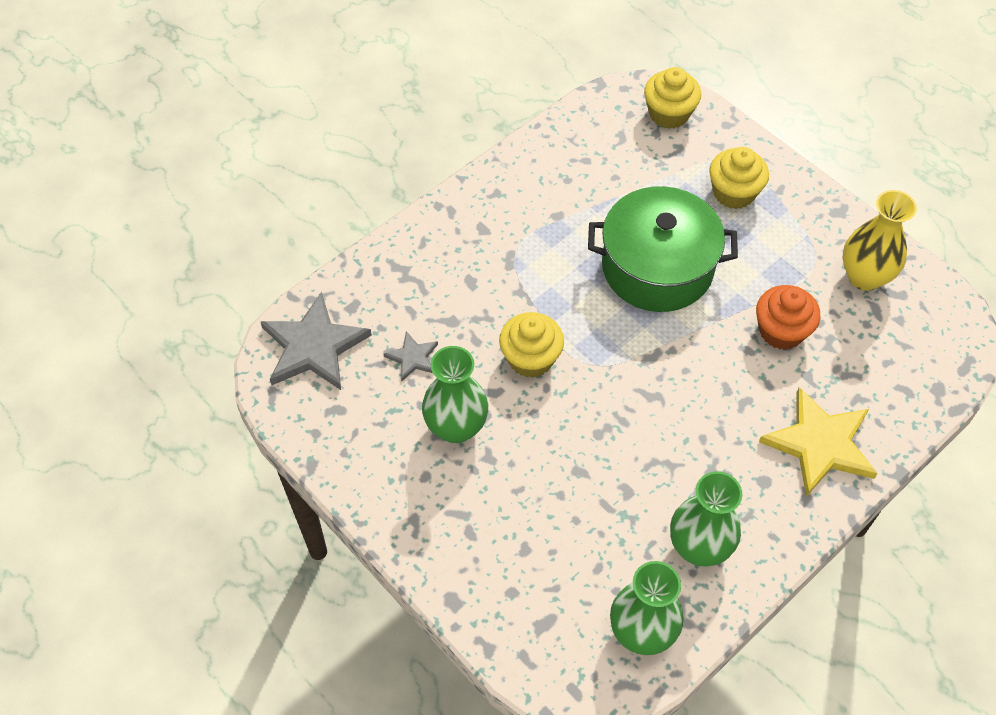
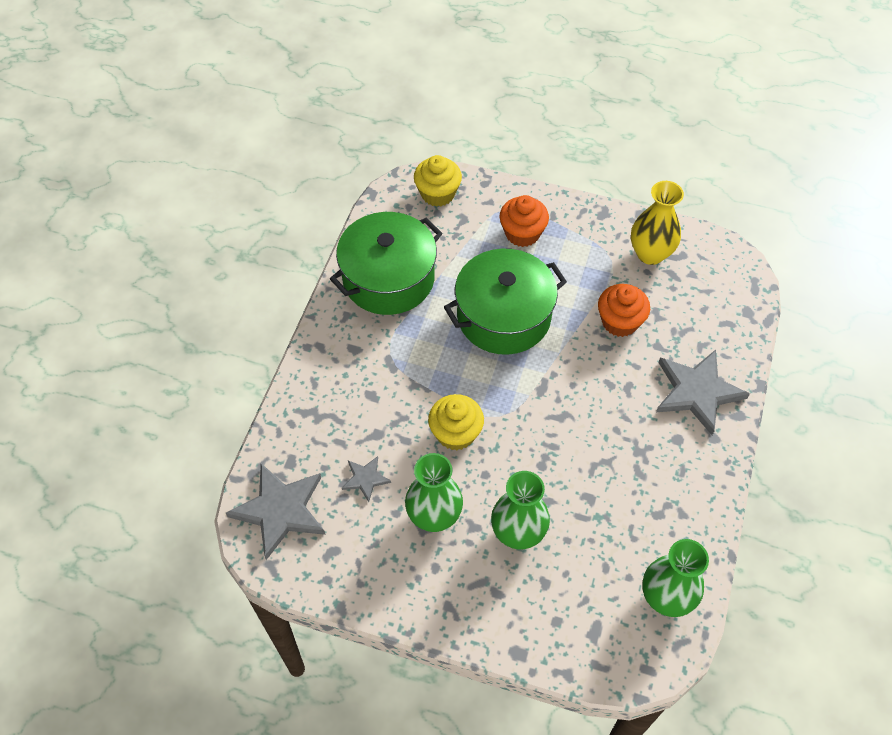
camera: 30 degrees left, 0 degrees up
green vase [670,471,742,566] -> green vase moved to [491,471,550,549]
yellow cupcake [709,147,769,209] -> orange cupcake [500,195,549,247]
yellow star [759,387,878,497] -> grey star [656,350,750,435]
none -> green pot [330,212,443,315]

